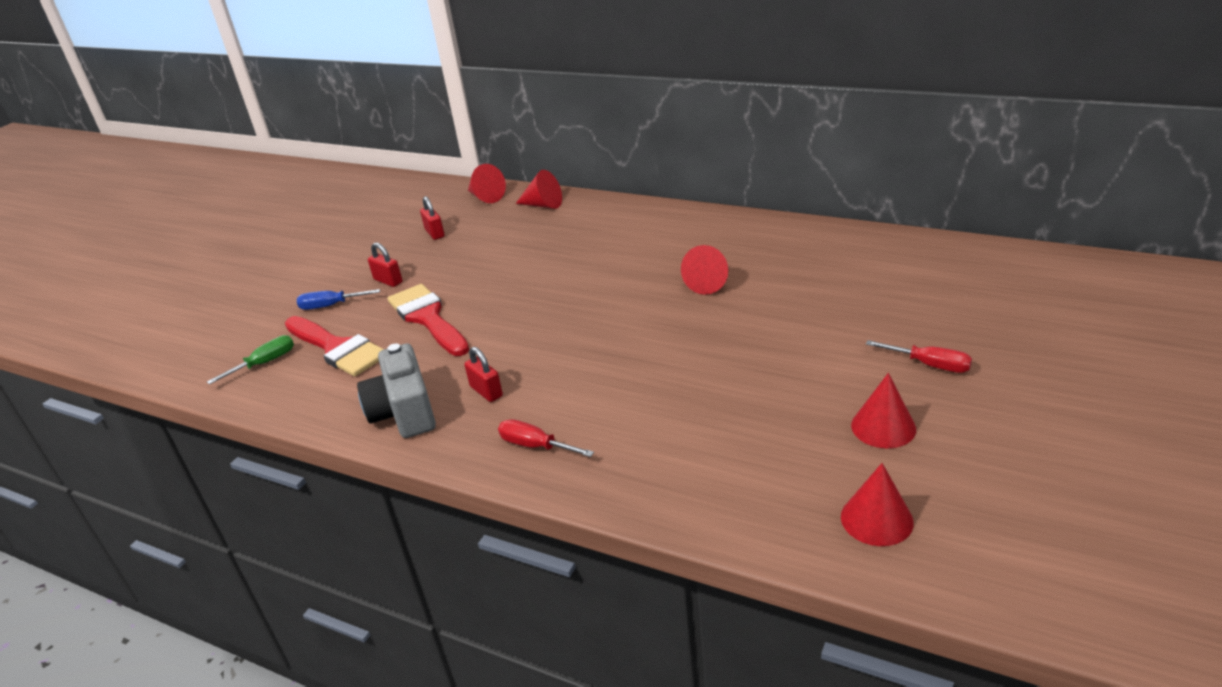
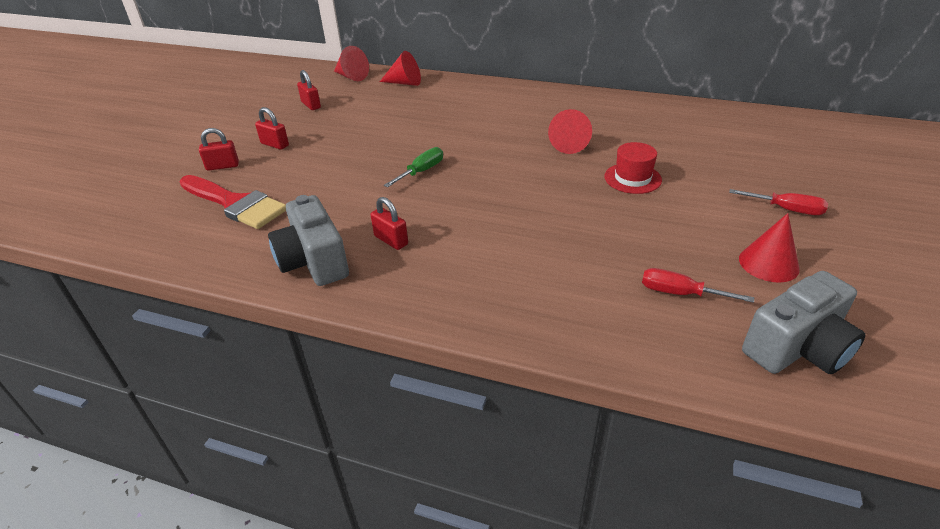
camera: 10 degrees left, 5 degrees up
green screwdriver [207,335,294,385] -> green screwdriver moved to [384,147,443,188]
blue screwdriver [297,289,380,310] -> red padlock [199,128,239,171]
red brush [388,284,469,356] -> none
red screwdriver [498,419,594,457] -> red screwdriver moved to [642,268,754,303]
red cone [841,463,914,546] -> grey camera [742,271,866,374]
none -> red hat [604,142,662,194]

